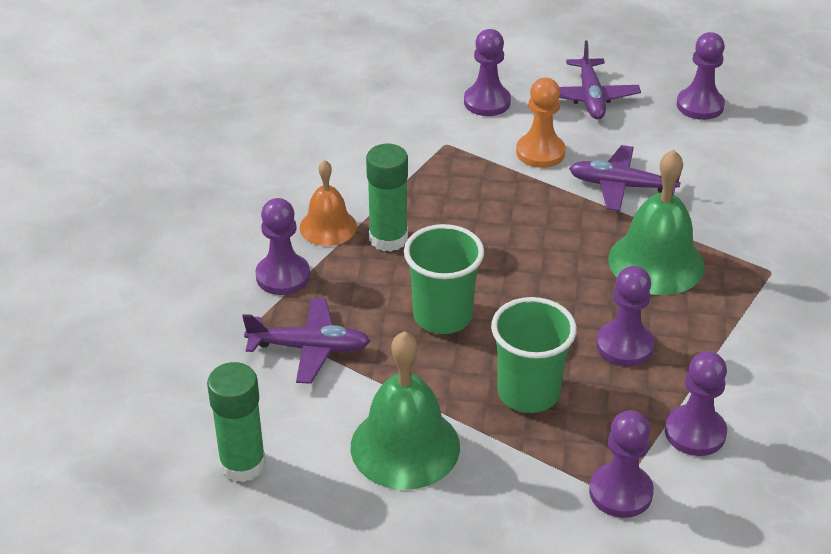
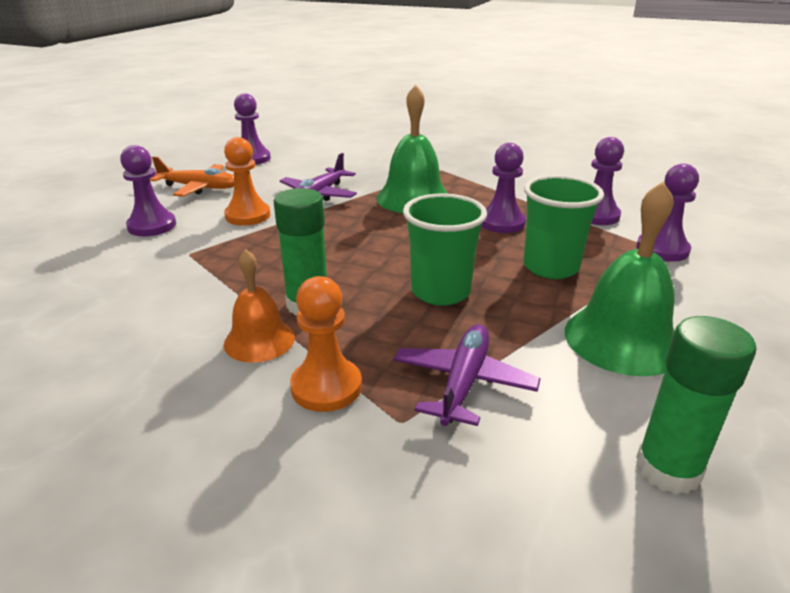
camera: 75 degrees left, 10 degrees down
purple pawn [255,198,310,295] -> orange pawn [290,276,362,412]
purple plane [559,40,641,119] -> orange plane [150,156,234,197]

